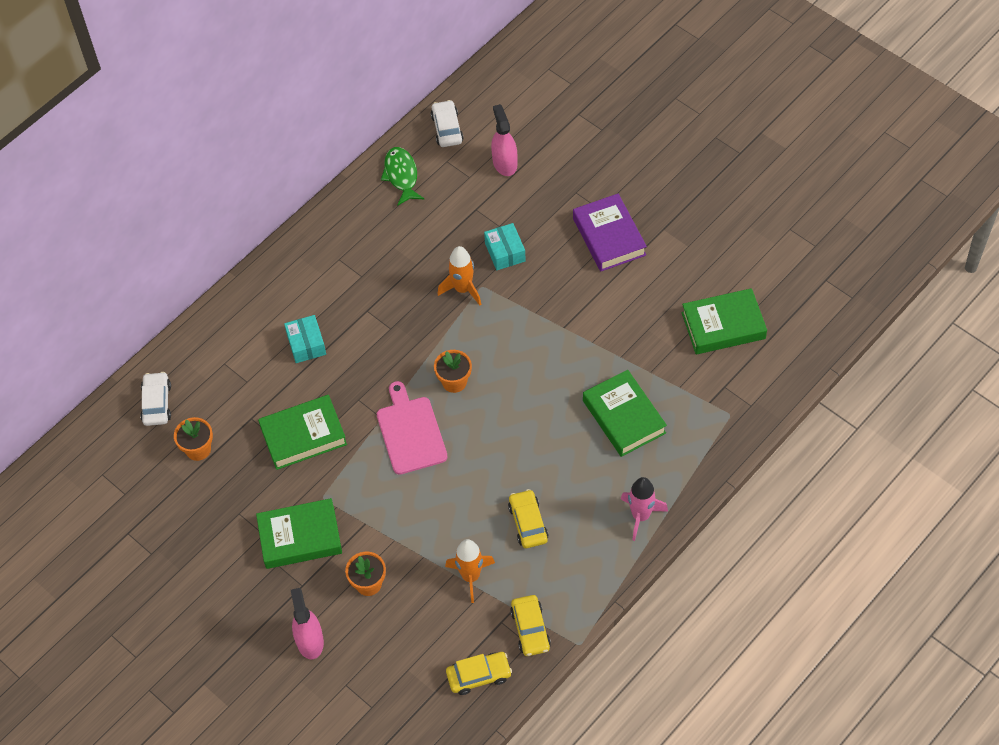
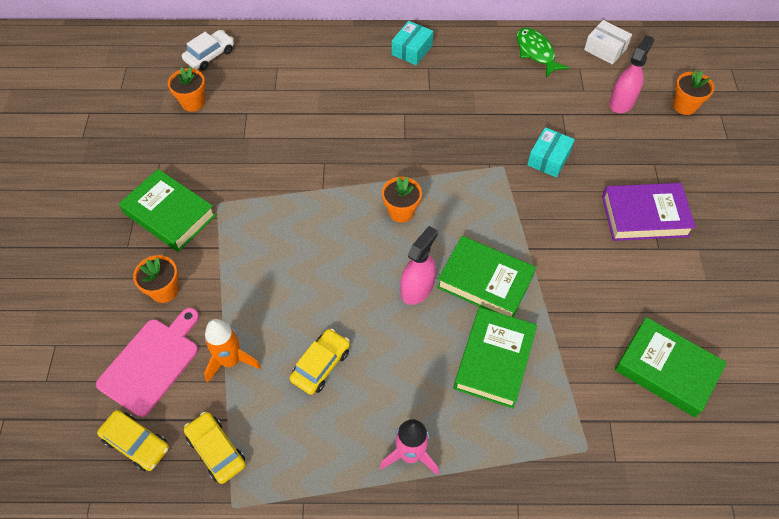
camera: 45 degrees right, 0 degrees up
green book [258,395,347,470] -> green book moved to [437,236,536,317]
turquoise box [284,315,326,363] -> turquoise box moved to [392,21,433,65]
pink spray bottle [291,588,324,659] -> pink spray bottle moved to [401,226,438,305]
pink cutting board [377,381,448,475] -> pink cutting board moved to [96,308,199,417]
green fish [381,147,424,206] -> green fish turned 60 degrees counterclockwise [517,28,569,77]
white car [430,100,464,147] -> white box [584,20,632,65]
orange rocket [438,246,481,305] -> none
yellow car [510,595,551,656] -> yellow car turned 105 degrees clockwise [184,412,246,484]
purple book [573,193,647,272] -> purple book turned 60 degrees clockwise [602,183,696,241]
none -> orange flower pot [673,70,714,115]

